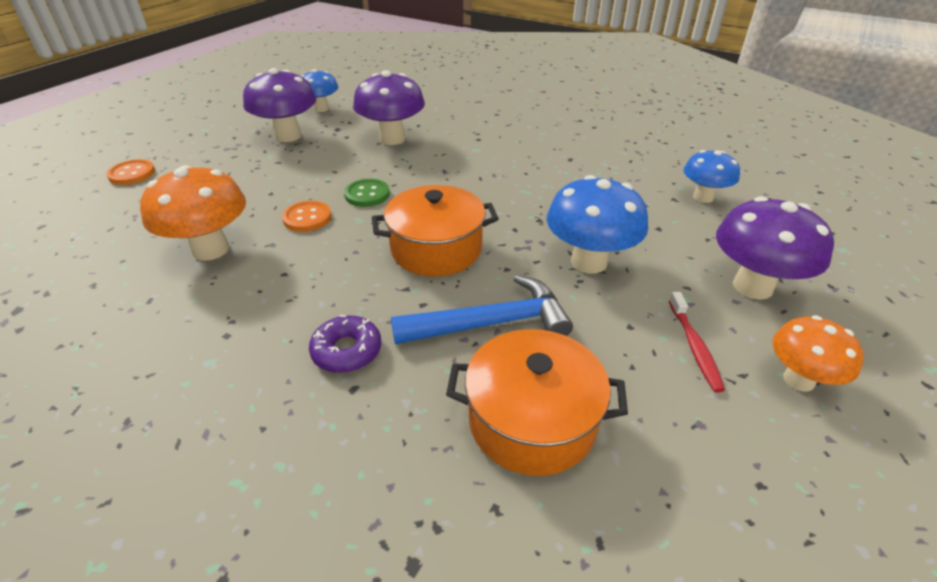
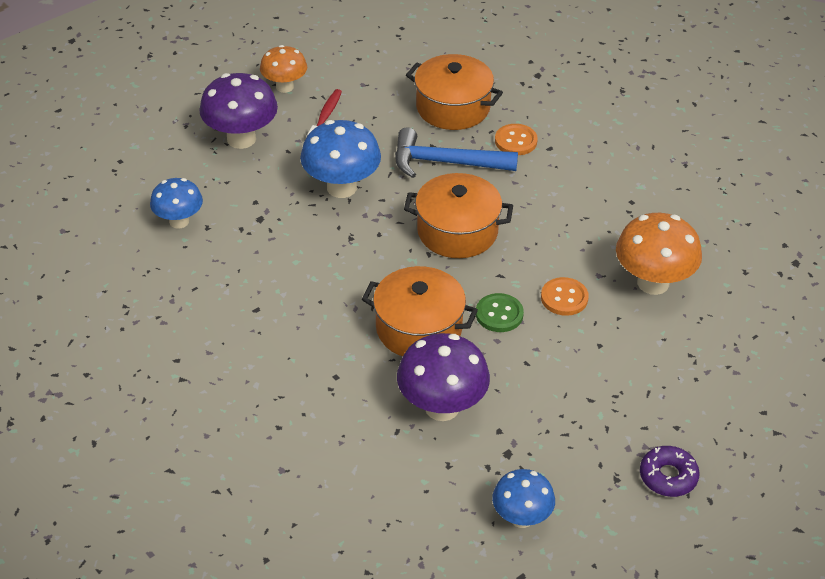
camera: 160 degrees left, 5 degrees up
orange button [106,159,155,185] -> orange button moved to [495,124,538,155]
purple mushroom [243,68,316,142] -> none
purple donut [309,315,381,373] -> purple donut moved to [640,446,700,497]
none -> orange pot [362,266,478,356]

